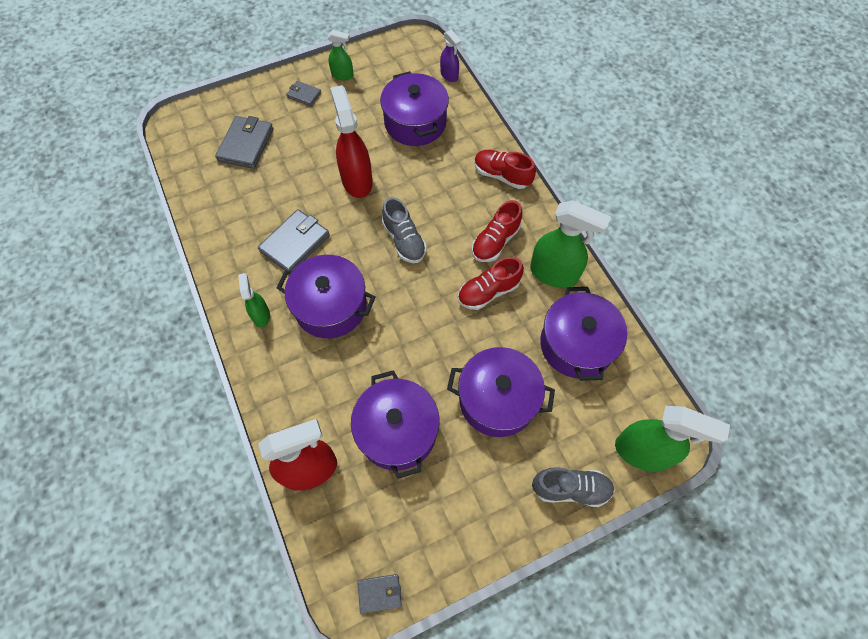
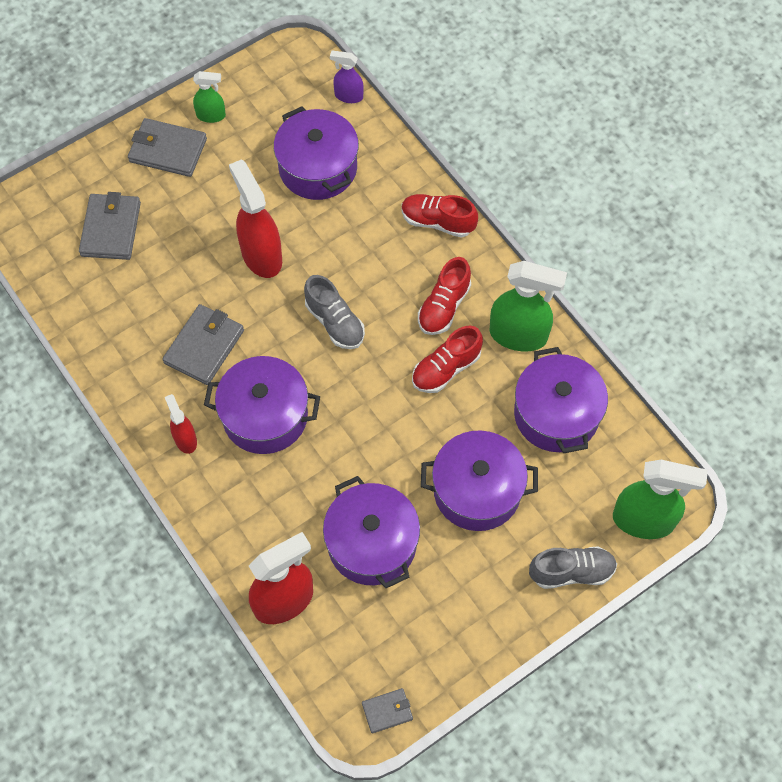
camera: 10 degrees left, 0 degrees up
green spray bottle [238,273,270,327] -> red spray bottle [165,394,197,454]
grey wallet [286,81,321,106] -> grey wallet [128,118,207,177], size x1.82
purple spray bottle [440,30,461,82] -> purple spray bottle turned 150 degrees clockwise [330,51,364,103]

